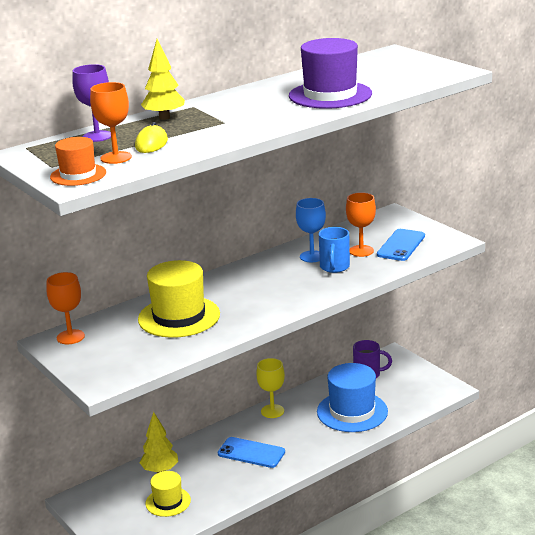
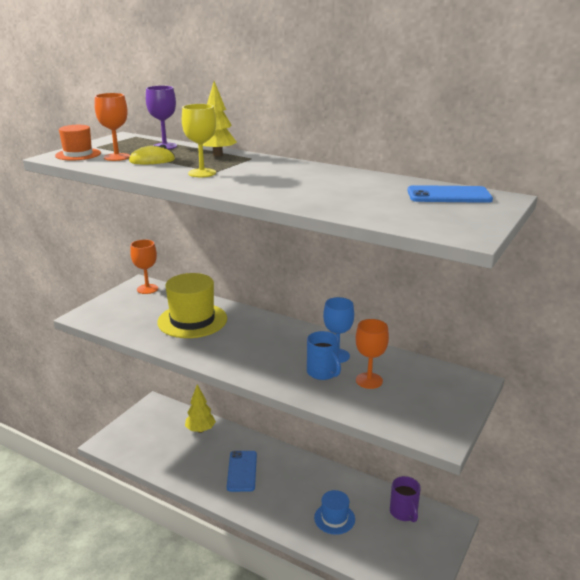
camera: 65 degrees right, 0 degrees up
yellow hat [146,471,191,517] -> none
yellow goblet [256,358,285,418] -> yellow goblet moved to [182,104,216,177]
purple hat [289,38,372,109] -> none
blue hat [317,363,388,432] -> blue hat [314,490,355,535], size x0.57
blue mug [319,227,350,273] -> blue mug turned 105 degrees counterclockwise [307,331,341,380]
blue phone [377,229,425,261] -> blue phone moved to [408,185,493,203]

